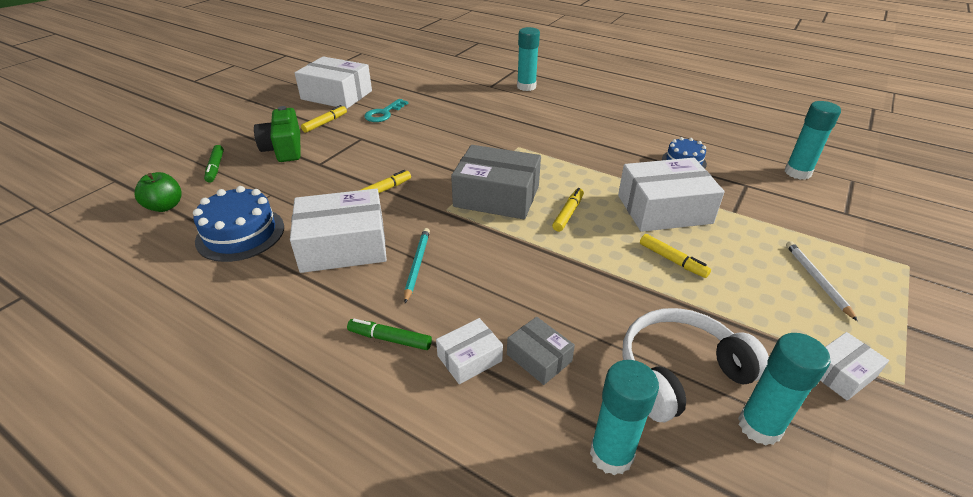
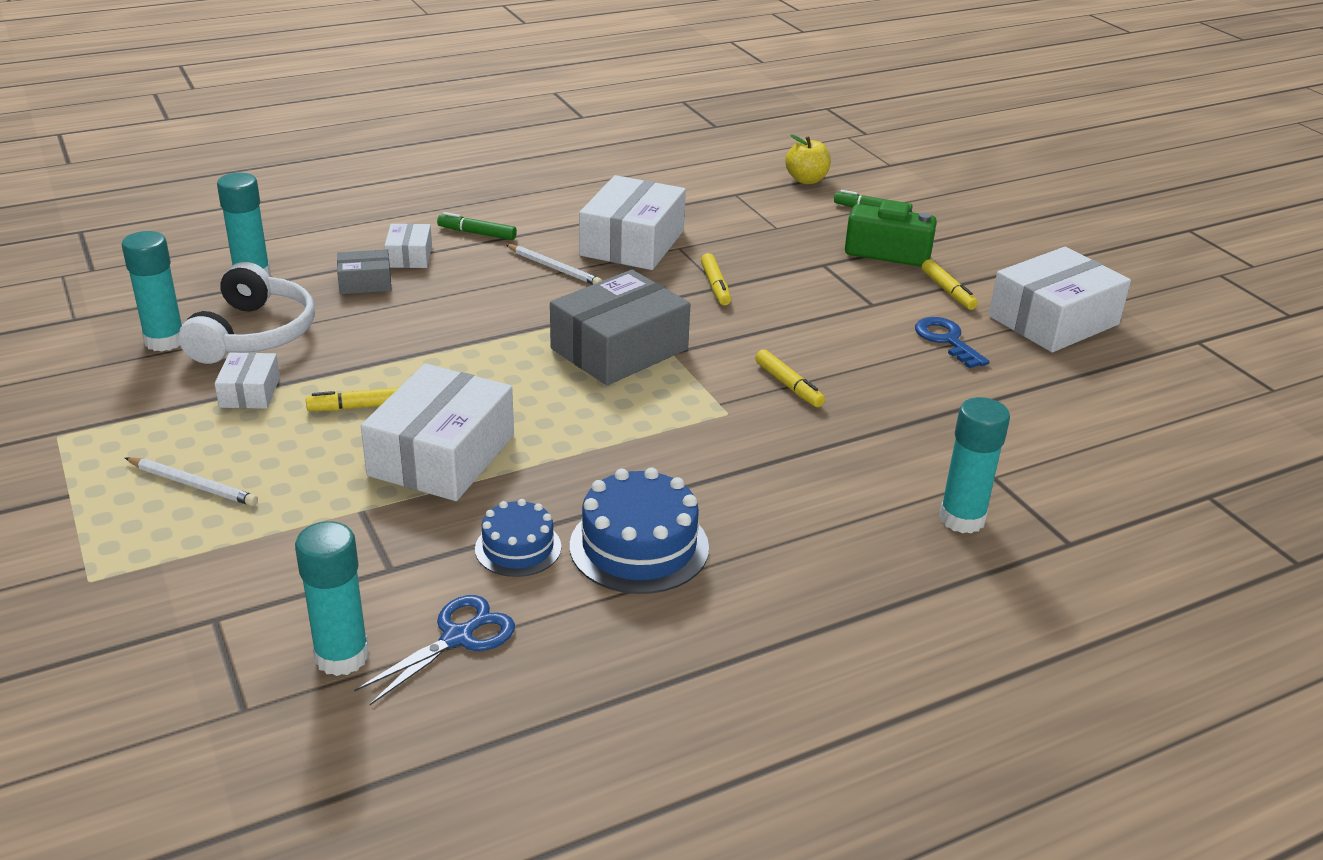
camera: 120 degrees right, 5 degrees down
green apple [135,172,182,212] -> yellow apple [785,134,831,184]
blue cake [193,186,284,262] -> blue cake moved to [570,468,709,594]
green marker [347,319,432,350] -> green marker turned 120 degrees counterclockwise [437,212,517,240]
turquoise key [364,99,408,122] -> blue key [915,317,989,369]
turquoise pencil [404,228,430,303] -> white pencil [506,244,602,285]
yellow marker [552,188,584,232] -> yellow marker moved to [755,349,825,407]
white box [820,332,889,401] -> white box moved to [214,352,280,409]
none -> blue scissors [354,595,515,705]

